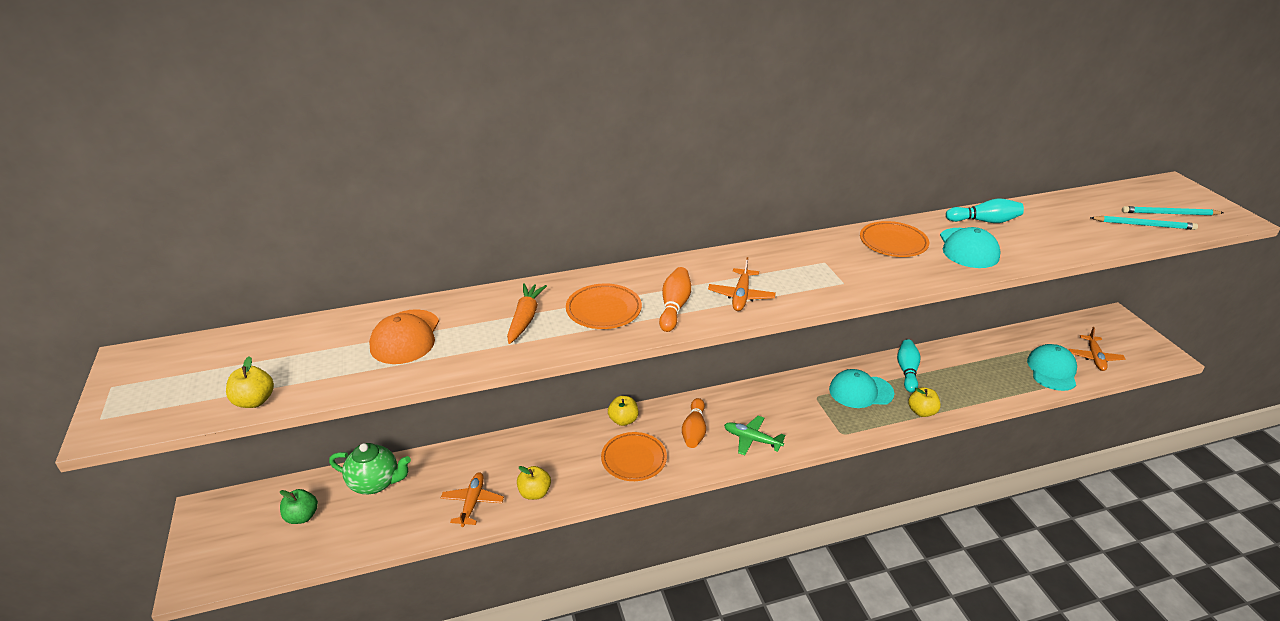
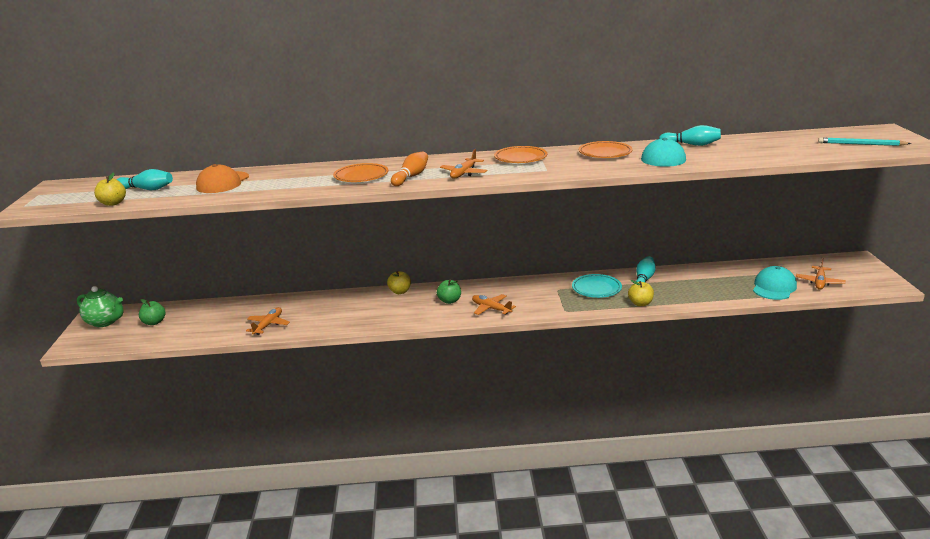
camera: 15 degrees right, 10 degrees down
green teapot [329,443,411,494] -> green teapot moved to [77,286,123,327]
orange carrot [507,283,547,344] -> none
yellow apple [517,466,551,500] -> none
orange plate [601,432,667,481] -> orange plate moved to [494,146,547,163]
orange bowling pin [682,398,706,448] -> green apple [437,280,461,304]
green plane [724,416,785,455] -> orange plane [472,294,516,315]
turquoise cap [829,369,895,408] -> turquoise plate [572,274,622,298]
turquoise pencil [1090,216,1198,230] -> none
none -> turquoise bowling pin [116,169,173,190]

